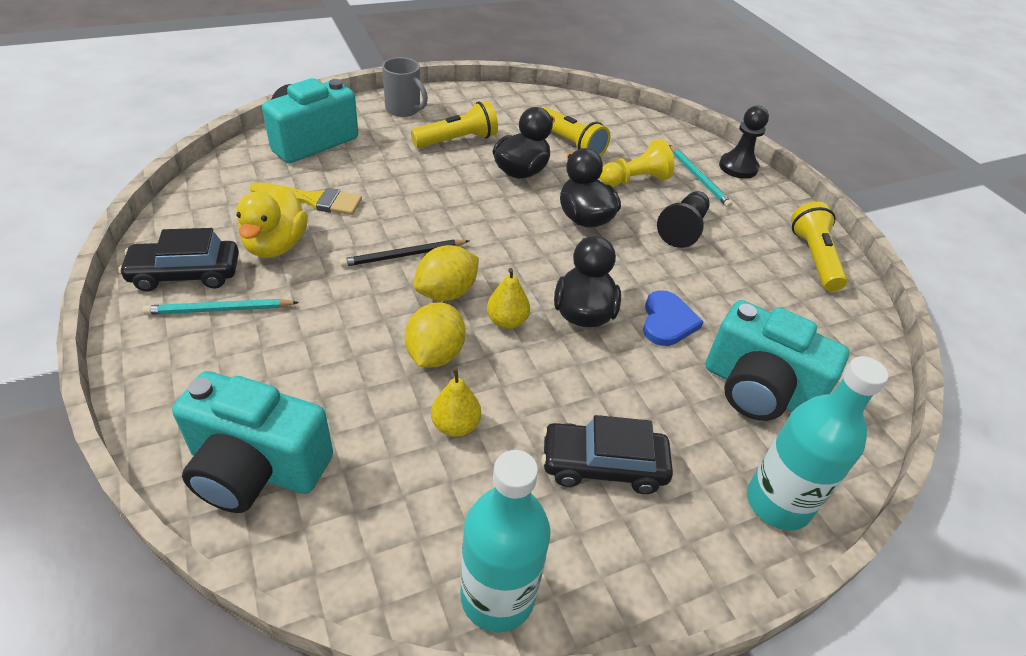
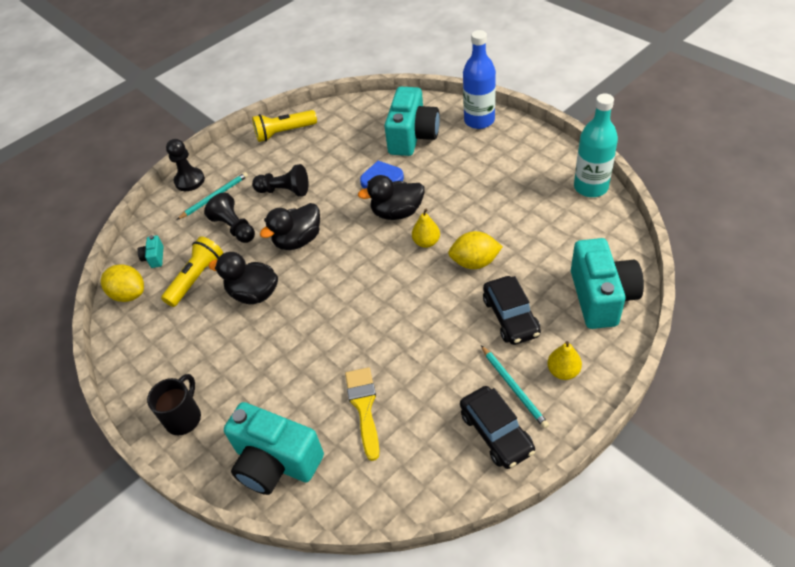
camera: 100 degrees left, 5 degrees up
yellow duck [236,186,308,258] -> none
black pencil [340,239,469,267] -> none
grey mug [382,57,428,117] -> black mug [147,374,201,435]
yellow flashlight [411,101,498,148] -> none
yellow lemon [414,245,479,301] -> yellow lemon moved to [101,264,144,302]
yellow pear [431,368,481,437] -> yellow pear moved to [547,341,582,380]
black car [542,415,673,494] -> black car moved to [483,276,541,345]
yellow pawn [600,139,674,187] -> black pawn [204,193,255,243]
turquoise bottle [747,356,888,531] -> blue bottle [463,30,496,129]
none -> turquoise camera [137,235,163,268]

